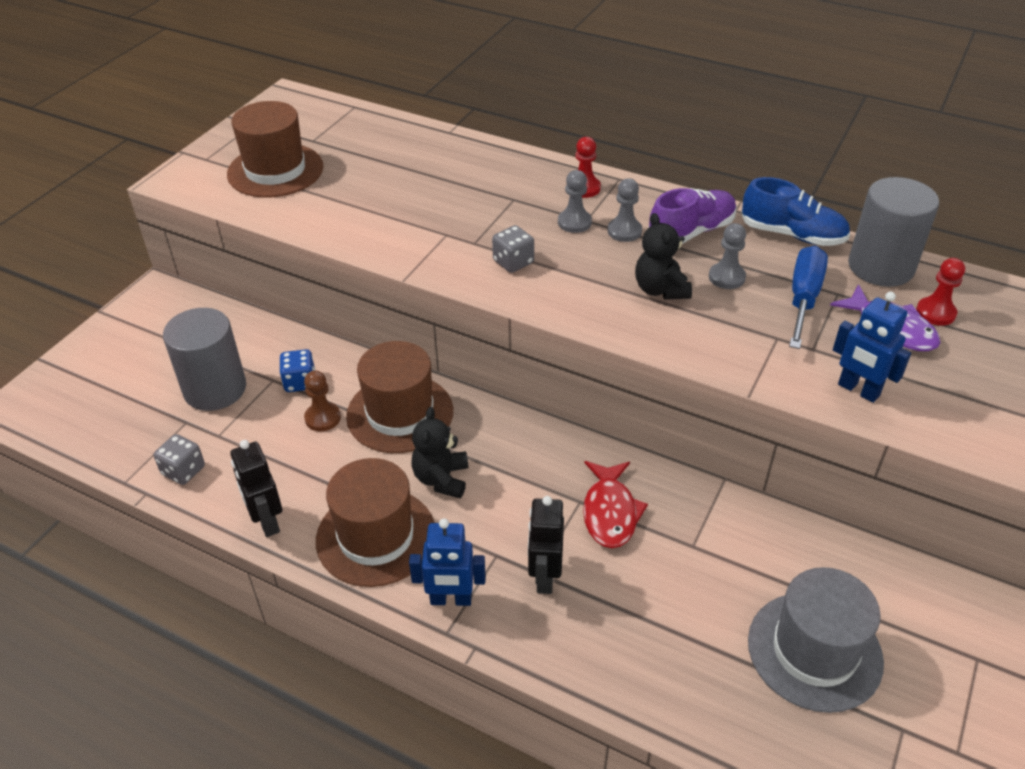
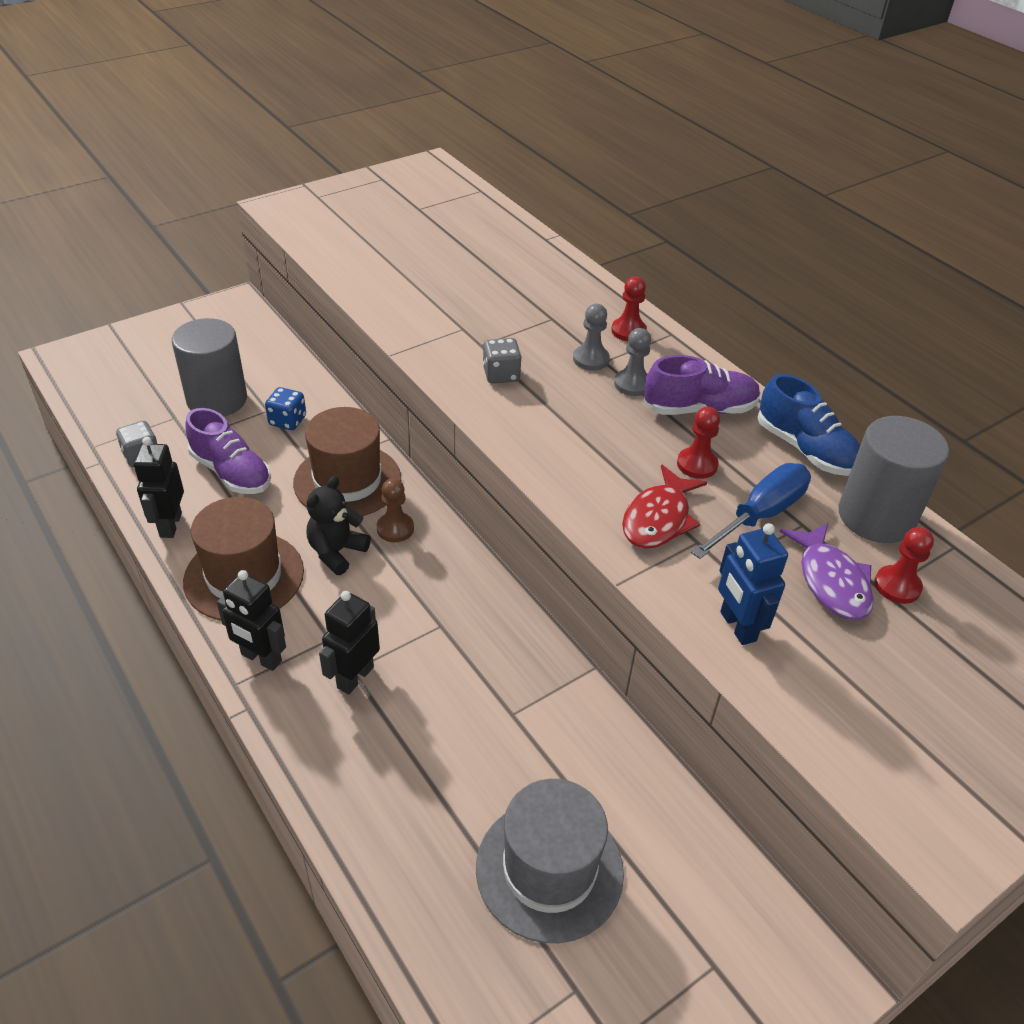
camera: 25 degrees right, 0 degrees up
brown hat [227,101,323,197] -> none
brown pawn [304,370,341,431] -> brown pawn moved to [377,478,414,542]
blue robot [409,518,486,606] -> black robot [217,570,286,671]
red fish [583,461,648,548] -> red fish moved to [622,465,707,549]
black teddy bear [635,213,692,299] -> none
grey pawn [709,223,746,289] -> red pawn [677,407,720,479]
none -> purple shoe [185,408,271,494]

